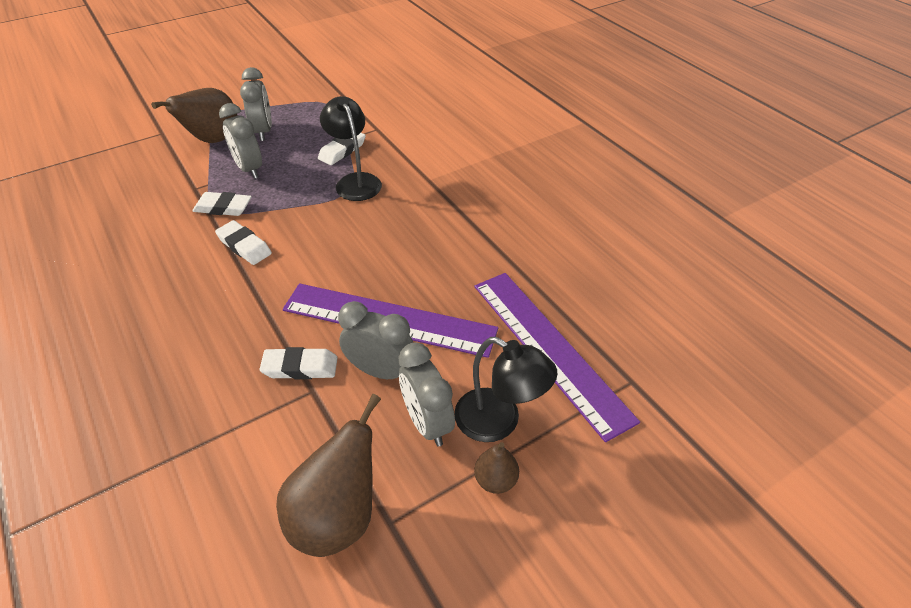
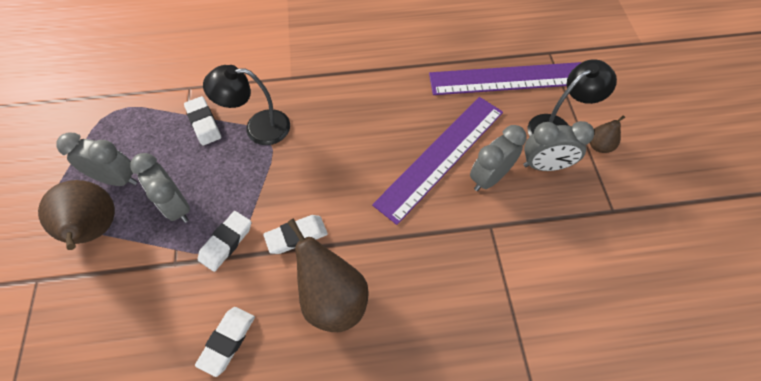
camera: 65 degrees left, 15 degrees up
grey clock [219,103,262,179] -> grey clock turned 60 degrees clockwise [130,153,190,223]
white eraser [259,347,338,379] -> white eraser moved to [195,307,255,377]
brown pear [276,394,381,557] -> brown pear moved to [287,218,369,332]

